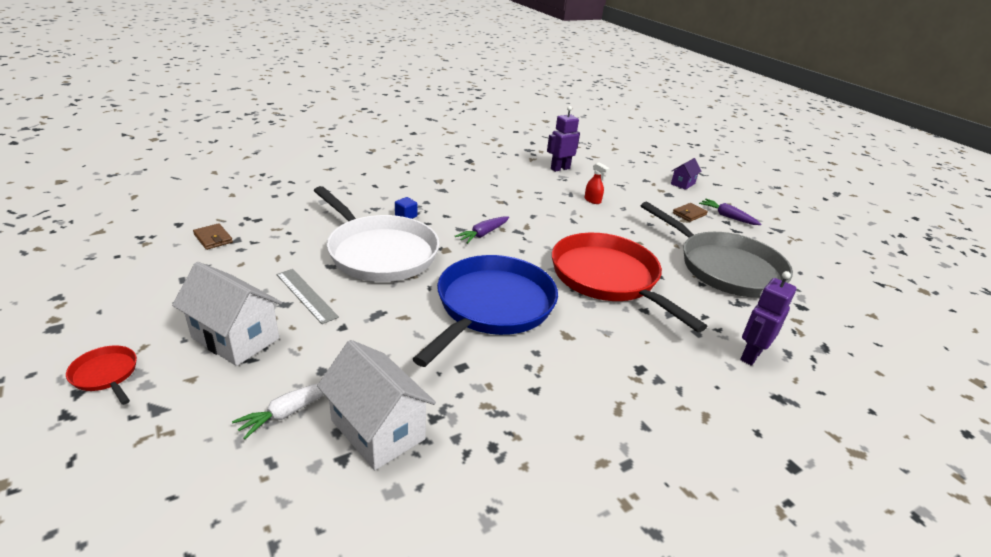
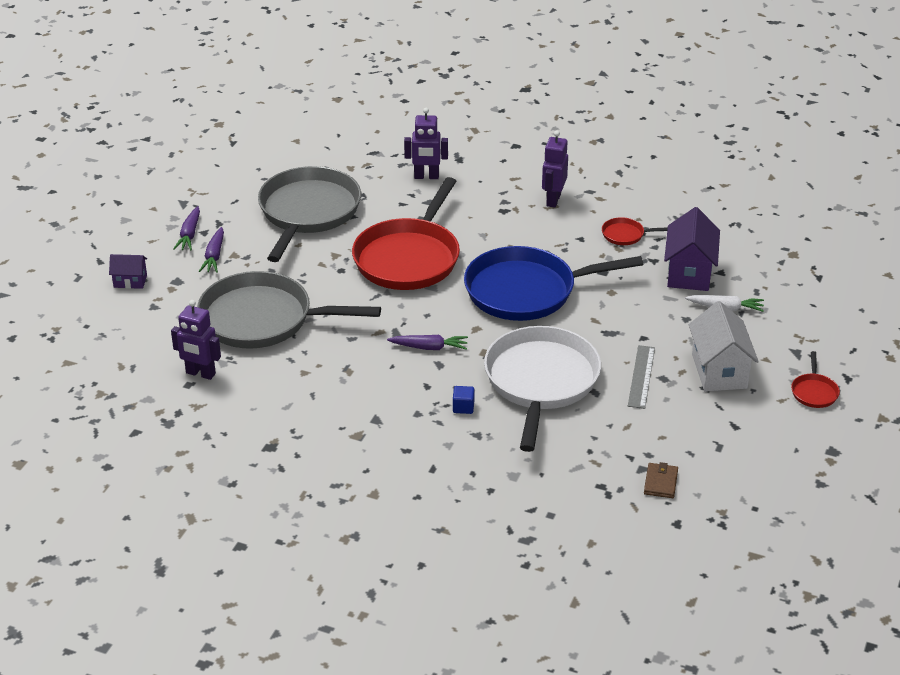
camera: 125 degrees left, 5 degrees up
white house [317,340,436,470] -> purple house [664,207,720,291]
red spray bottle [585,162,610,204] -> grey pan [197,271,381,349]
brown wallet [673,203,708,222] -> purple carrot [199,227,224,273]
none -> purple robot [542,131,568,207]
none -> red pan [602,217,668,245]

